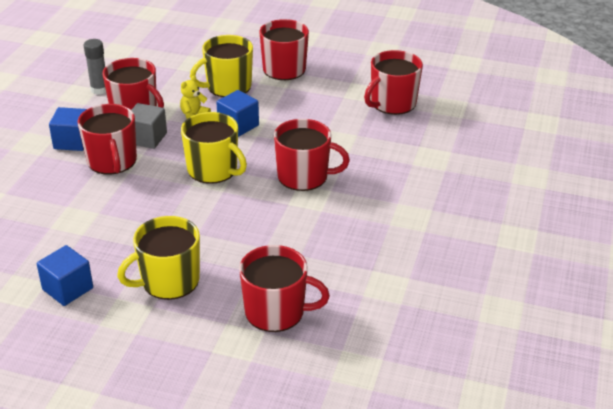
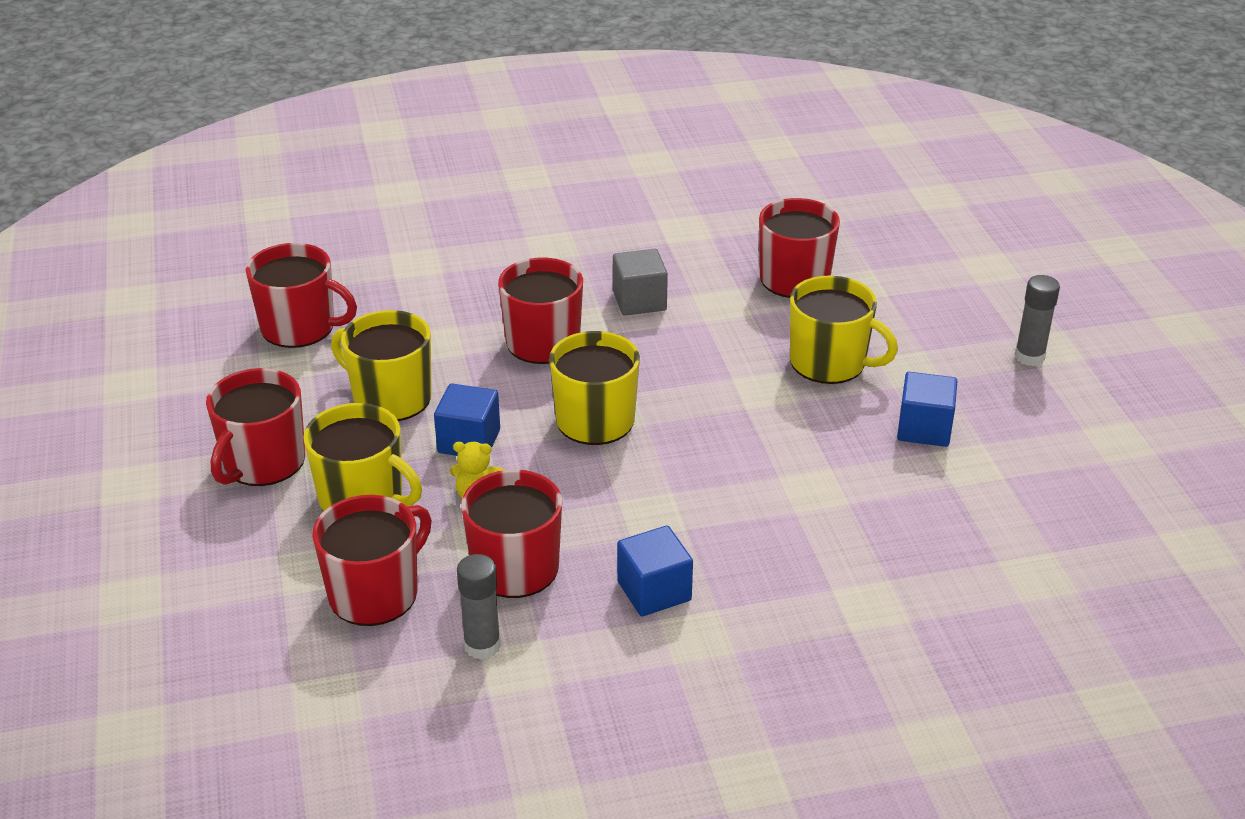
camera: 120 degrees left, 0 degrees up
red mug [77,104,137,175] -> red mug moved to [312,495,432,626]
grey cube [132,103,167,149] -> grey cube moved to [613,249,668,316]
none -> yellow mug [331,310,431,421]
none -> grey glue stick [1015,275,1060,366]

